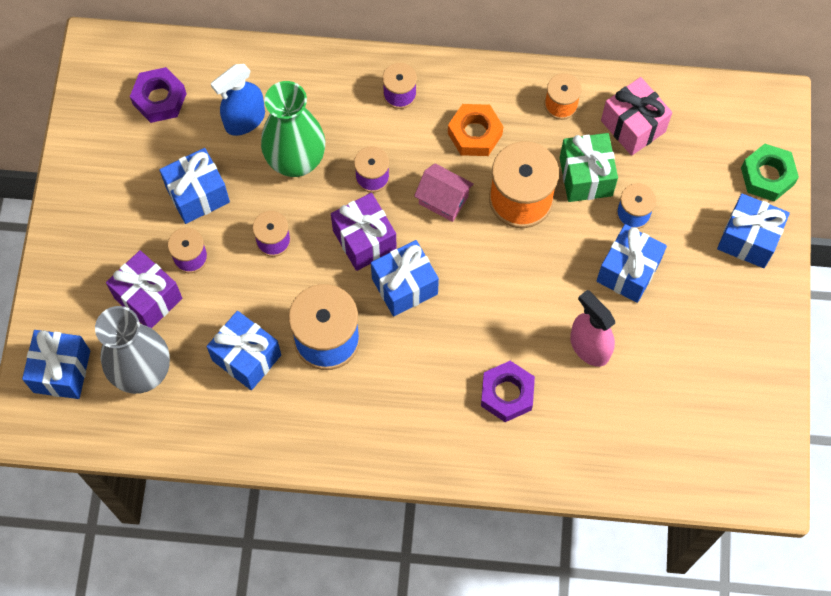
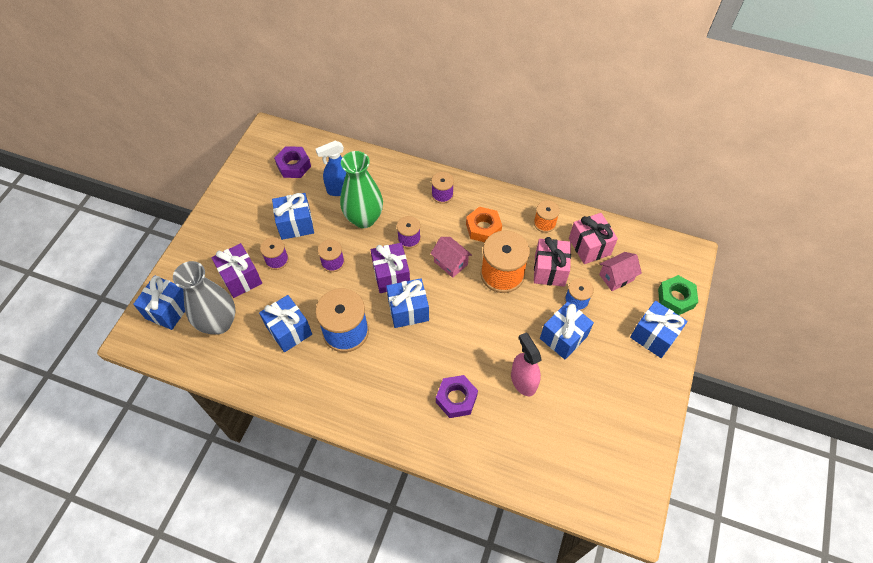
camera: 15 degrees right, 10 degrees down
green gift [560,133,618,202] -> pink gift [534,237,571,287]
none -> pink house [599,252,642,291]

